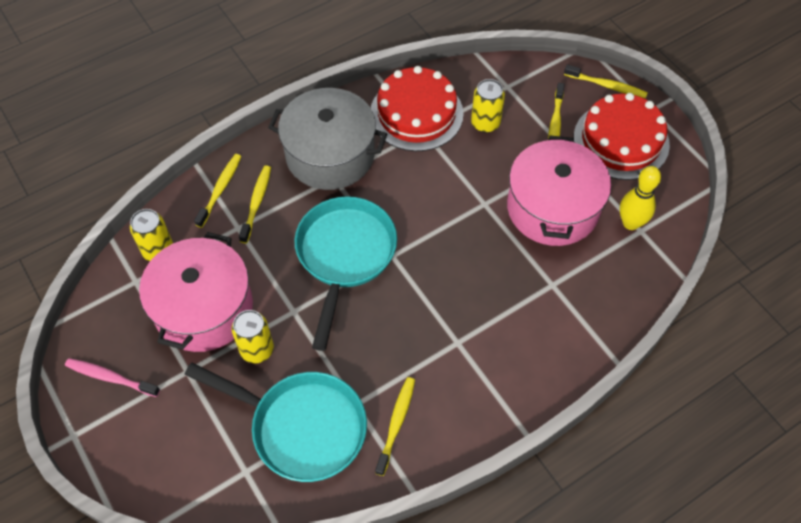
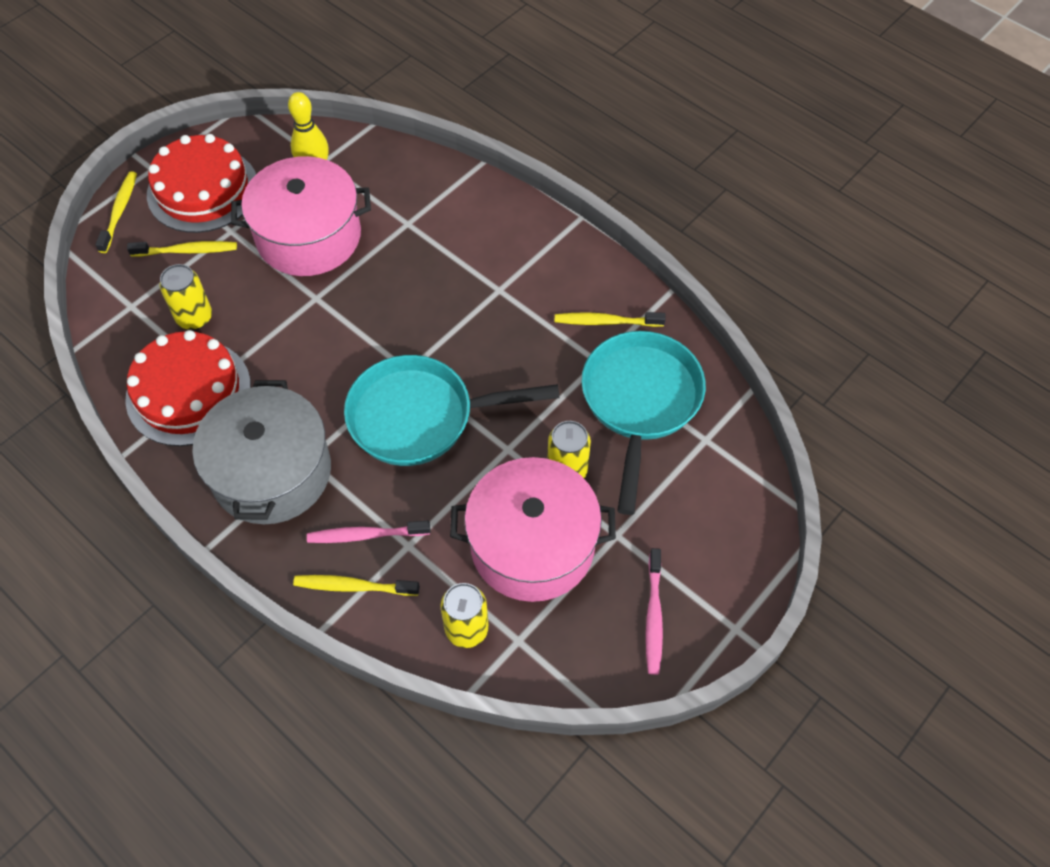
camera: 105 degrees left, 0 degrees up
yellow toothbrush [239,165,271,243] -> pink toothbrush [307,521,430,543]

